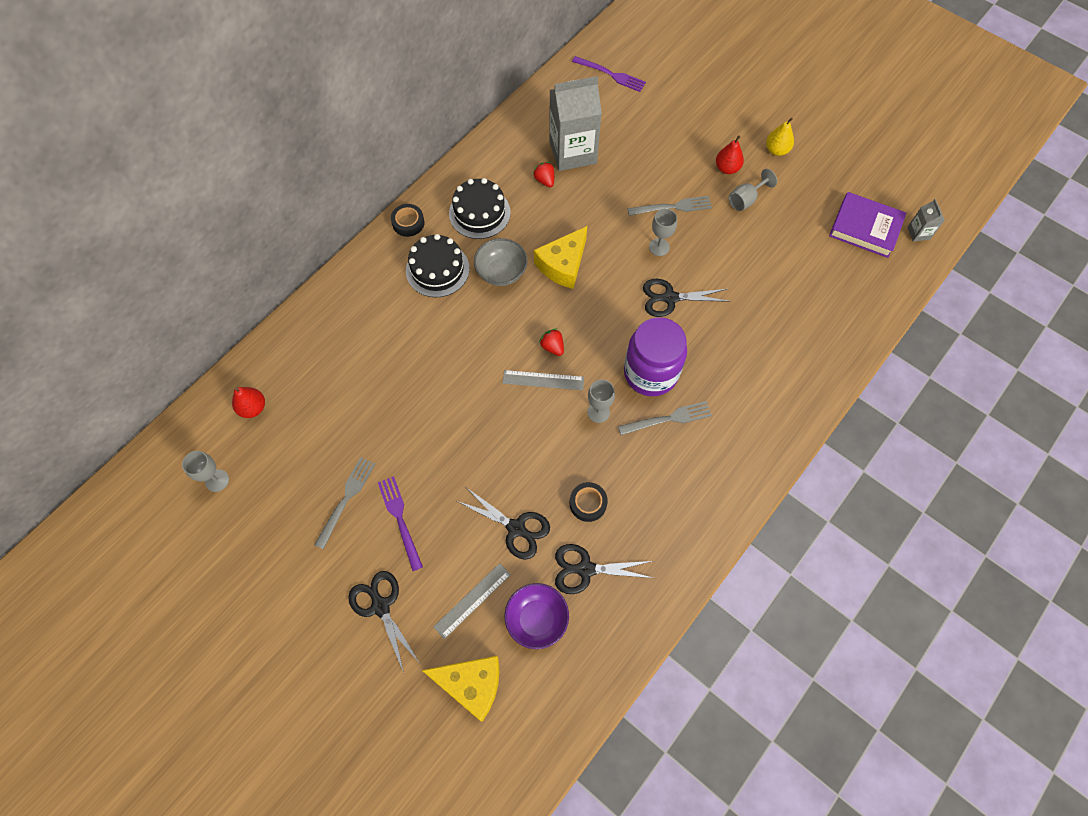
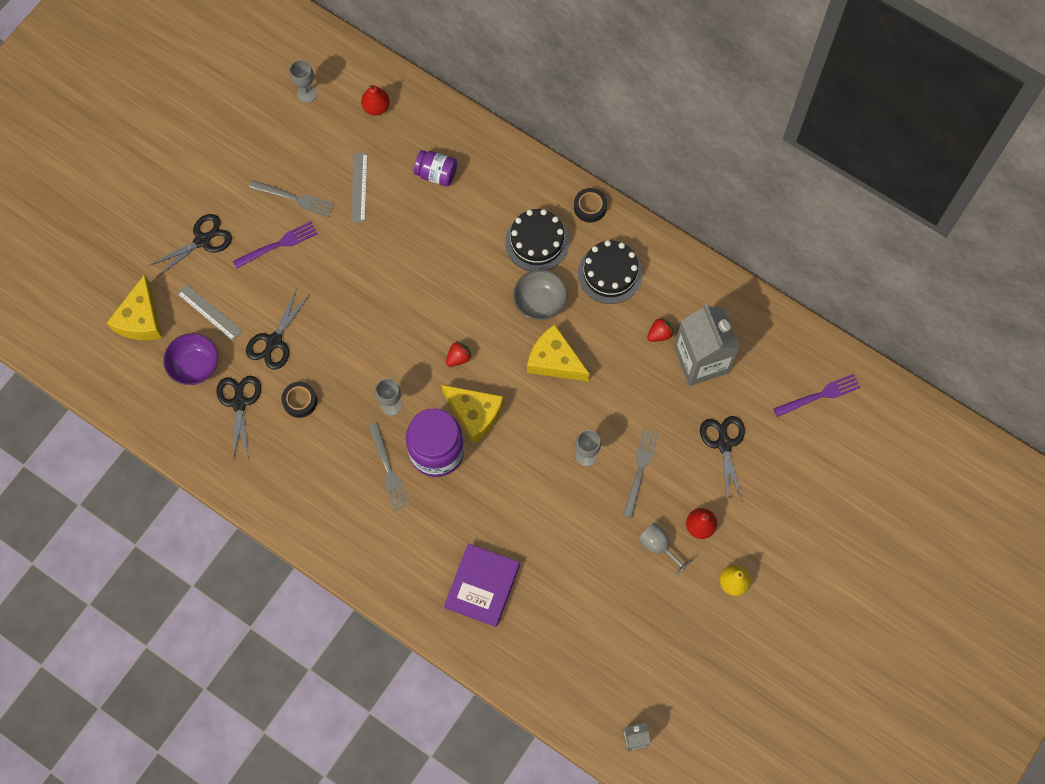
camera: 85 degrees right, 5 degrees up
grey ruler [503,370,584,390] -> grey ruler moved to [351,153,368,222]
purple fork [572,56,646,92] -> purple fork turned 135 degrees counterclockwise [774,374,861,417]
grey fork [627,196,712,216] -> grey fork turned 150 degrees counterclockwise [623,429,659,518]
black scissors [643,279,731,317] -> black scissors moved to [700,416,745,503]
purple book [829,192,906,258] -> purple book moved to [444,544,520,627]
none -> purple jar [414,150,457,186]
none -> yellow cheese [441,385,504,444]

